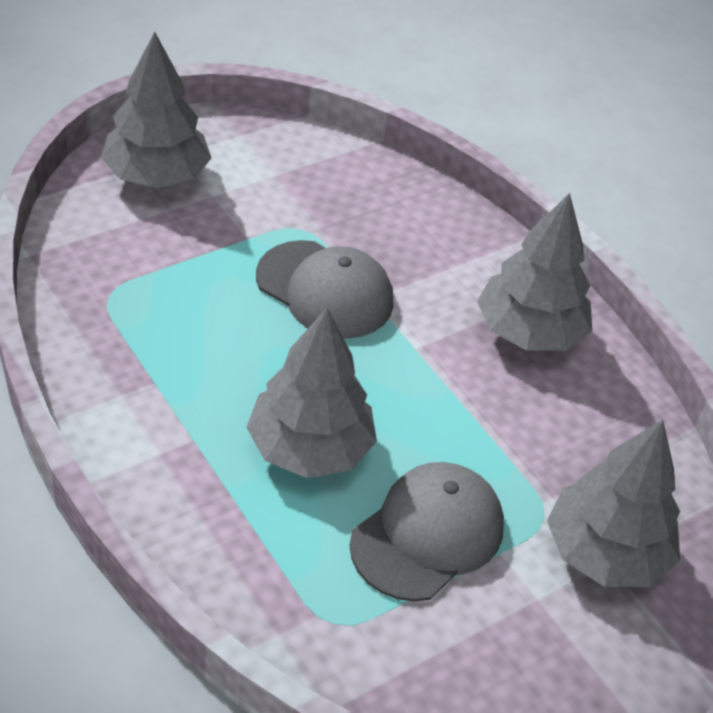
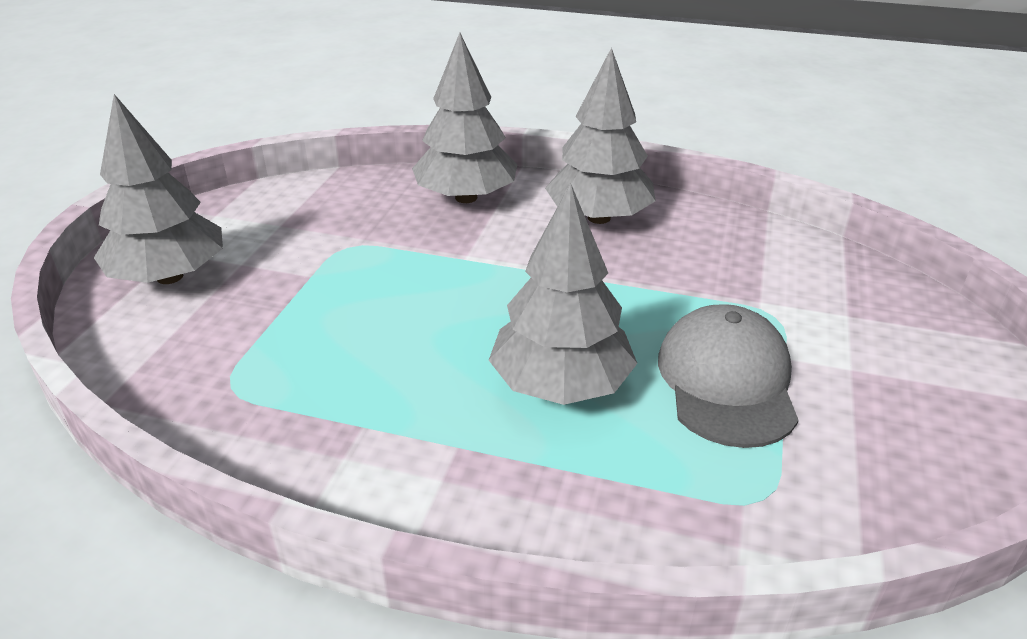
camera: 35 degrees left, 10 degrees down
grey cap [256,240,393,339] -> none
grey tree [547,420,680,587] -> grey tree moved to [412,33,517,203]

